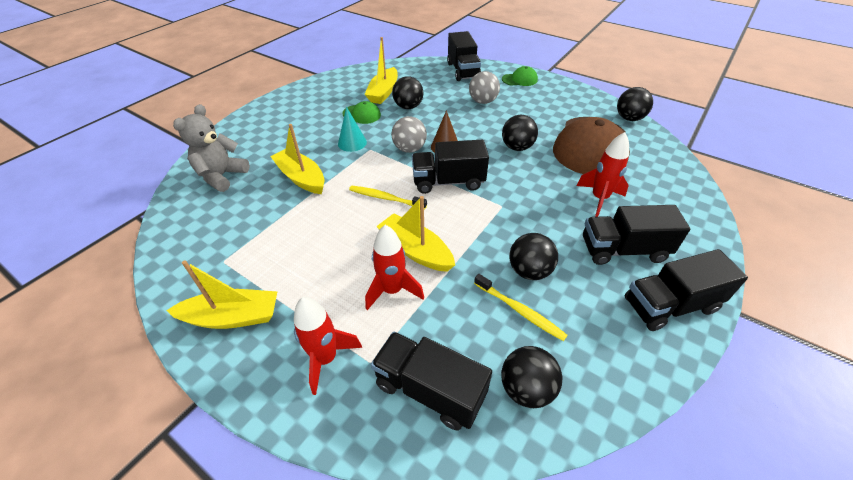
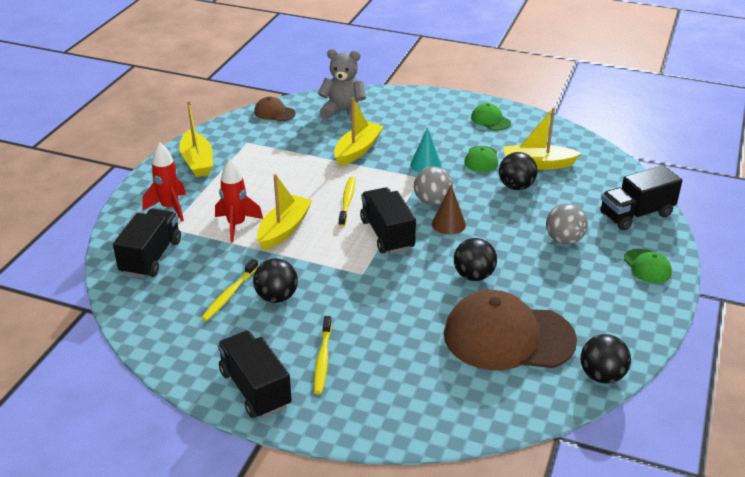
camera: 75 degrees right, 10 degrees down
black ball [501,346,562,408] -> none
red rocket [577,132,629,217] -> none
black truck [583,205,690,265] -> yellow toothbrush [314,316,332,394]
none -> brown cap [254,97,296,122]
none -> green cap [471,103,511,131]

